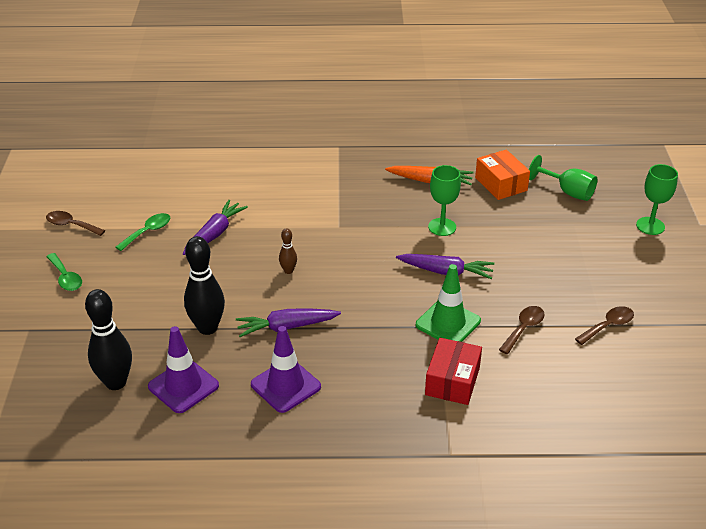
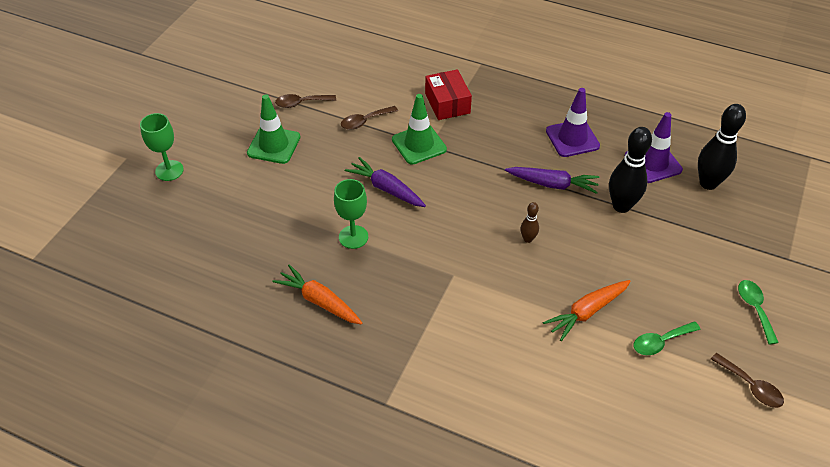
camera: 155 degrees left, 10 degrees up
purple carrot [183,200,248,255] -> orange carrot [543,280,631,341]
red box [425,338,482,405] -> red box turned 60 degrees counterclockwise [425,69,472,120]
orange box [475,149,530,200] -> none
green goblet [529,155,597,201] -> none
none -> green traffic cone [247,94,300,164]

